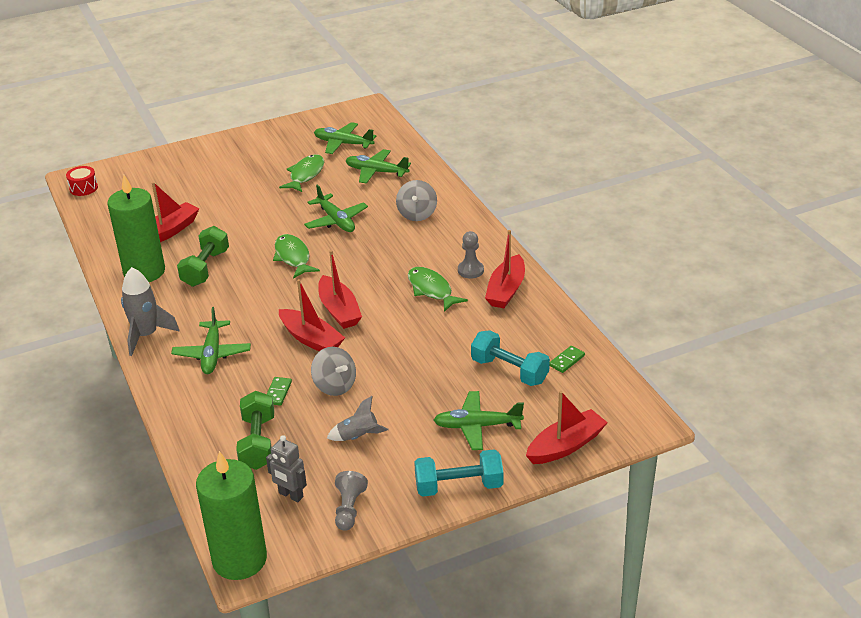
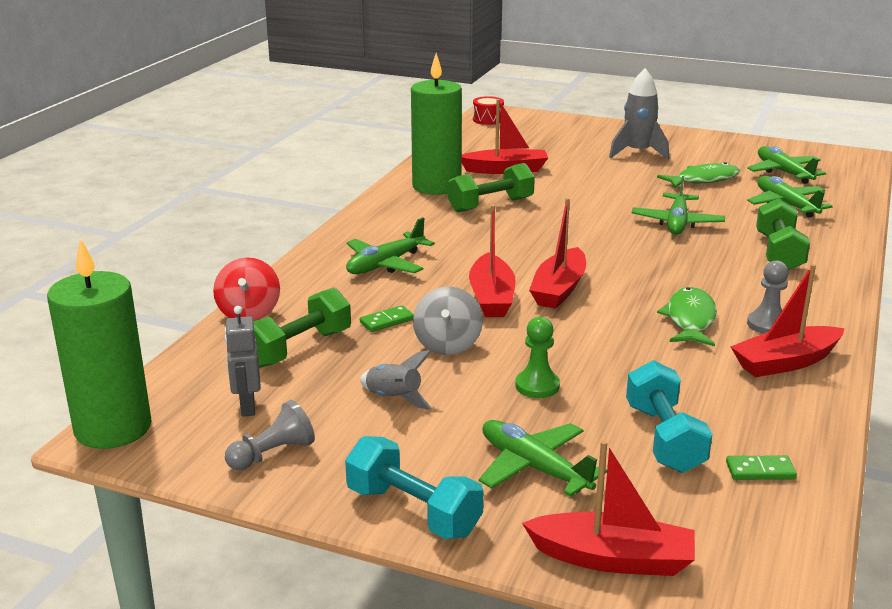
camera: 45 degrees right, 10 degrees down
grey rocket [121,267,180,356] -> grey rocket moved to [609,68,669,160]
green fish [273,234,320,279] -> none
grey spinning top [396,180,437,221] -> green dumbbell [756,198,810,270]
none -> red spinning top [213,258,280,321]
none -> green pawn [515,317,560,398]

